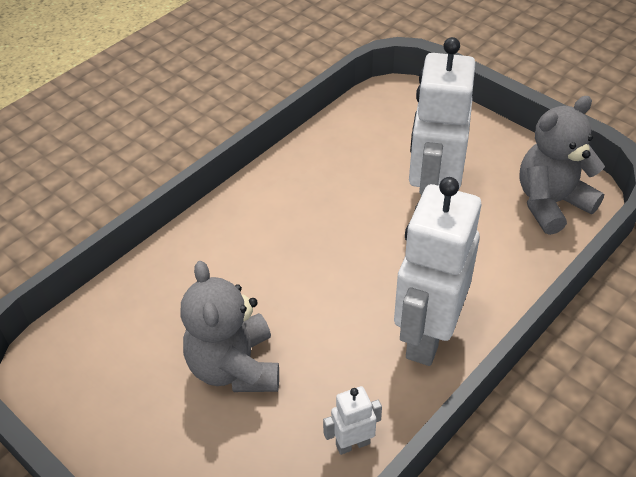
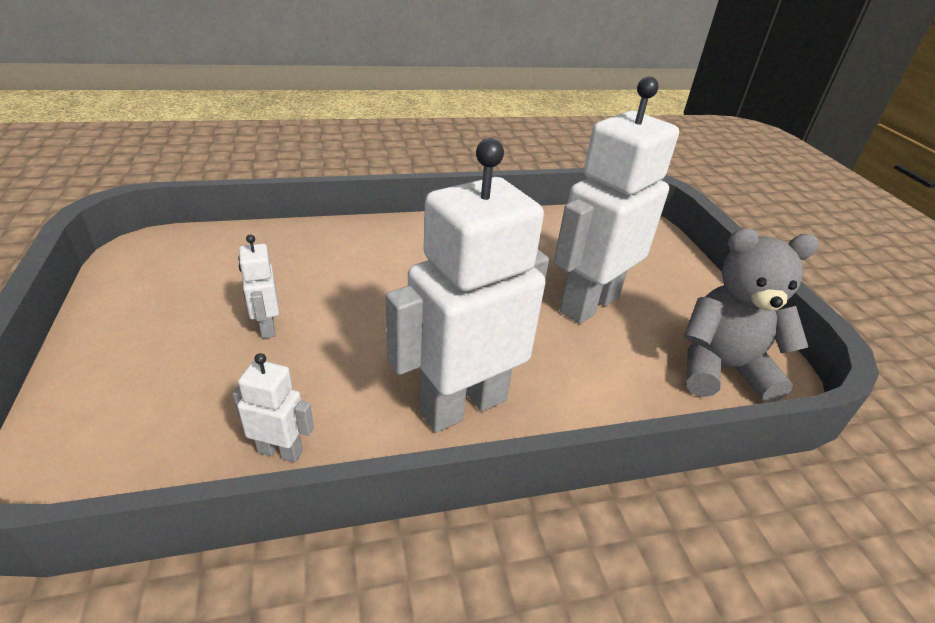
camera: 30 degrees right, 10 degrees down
grey teddy bear [180,261,279,392] -> white robot [238,234,279,338]

